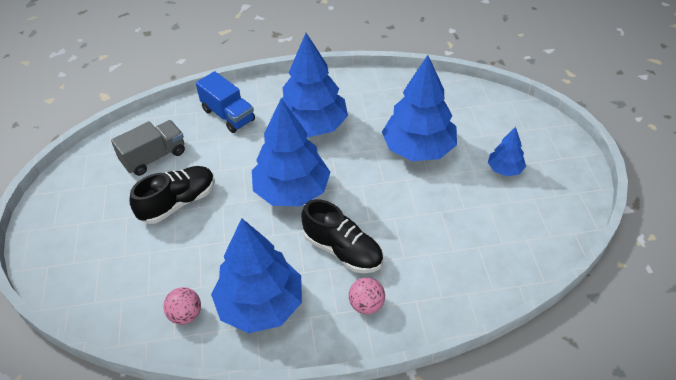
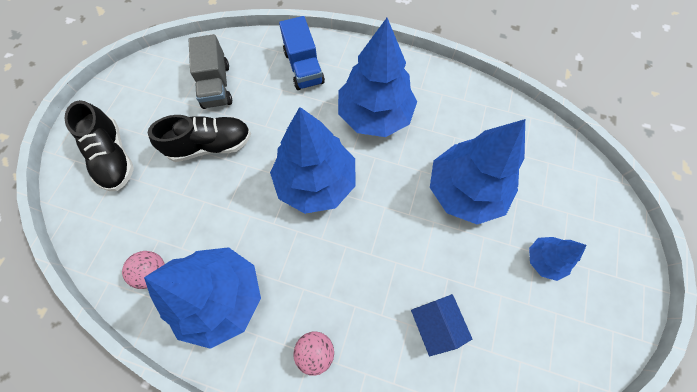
camera: 25 degrees right, 20 degrees up
grey truck [111,120,185,176] -> grey truck turned 90 degrees clockwise [189,34,232,109]
black shoe [302,199,383,273] -> black shoe moved to [64,100,134,191]
none -> blue house [411,294,472,356]

